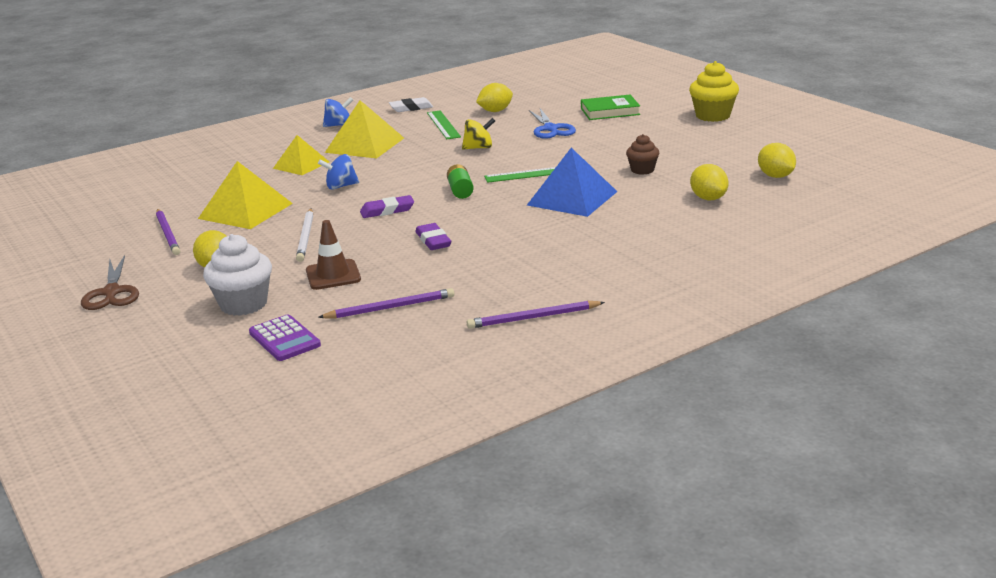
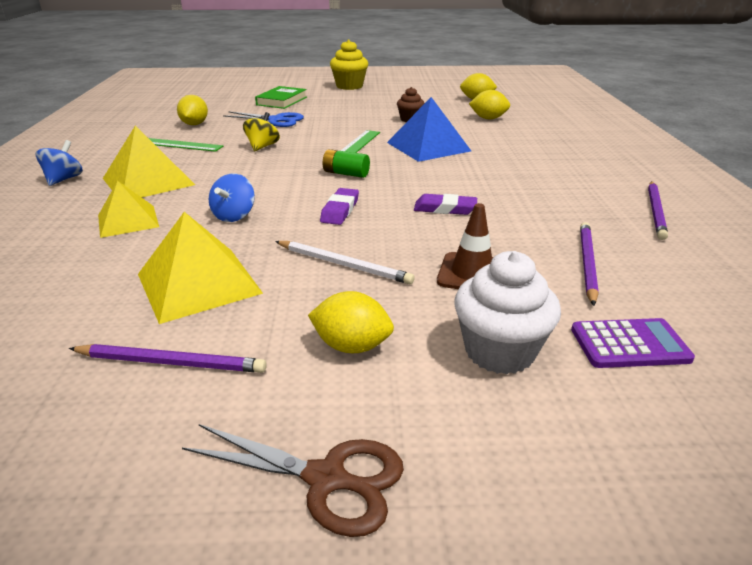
camera: 60 degrees left, 5 degrees up
white eraser [389,97,433,112] -> none

